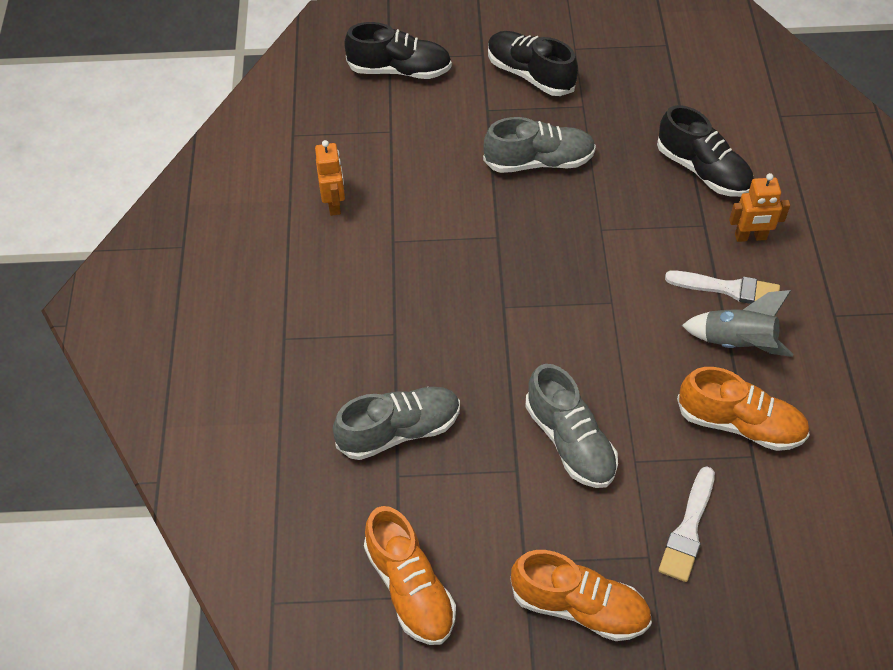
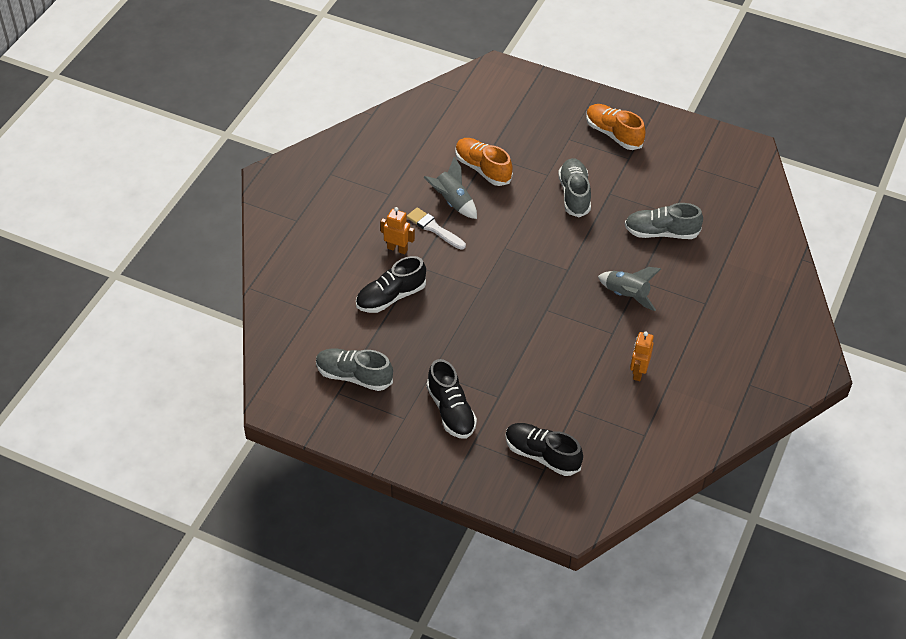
camera: 155 degrees left, 5 degrees down
orange shoe [364,506,456,645] -> none
grey shoe [483,117,596,173] -> grey shoe moved to [316,348,393,391]
black shoe [657,105,753,197] -> black shoe turned 105 degrees counterclockwise [356,256,426,313]
white brush [658,466,715,582] -> none
none -> grey rocket [598,267,661,311]

